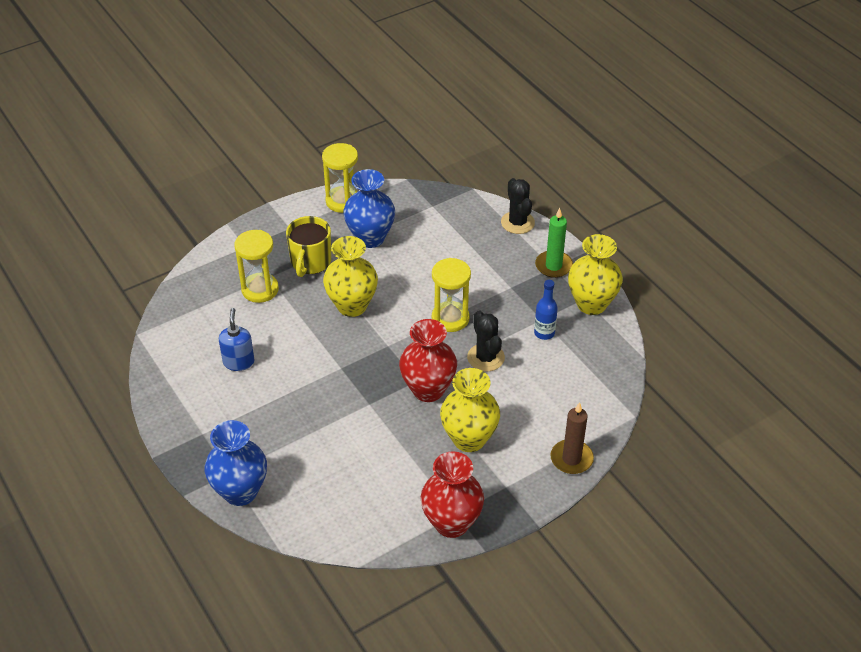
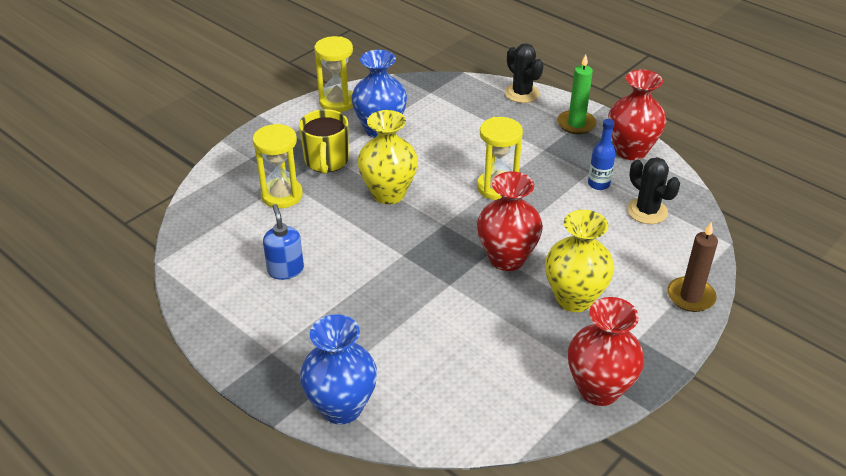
camera: 15 degrees left, 5 degrees down
black cactus [467,310,505,372] -> black cactus moved to [627,157,680,224]
yellow vase [568,234,623,315] -> red vase [608,70,666,160]

